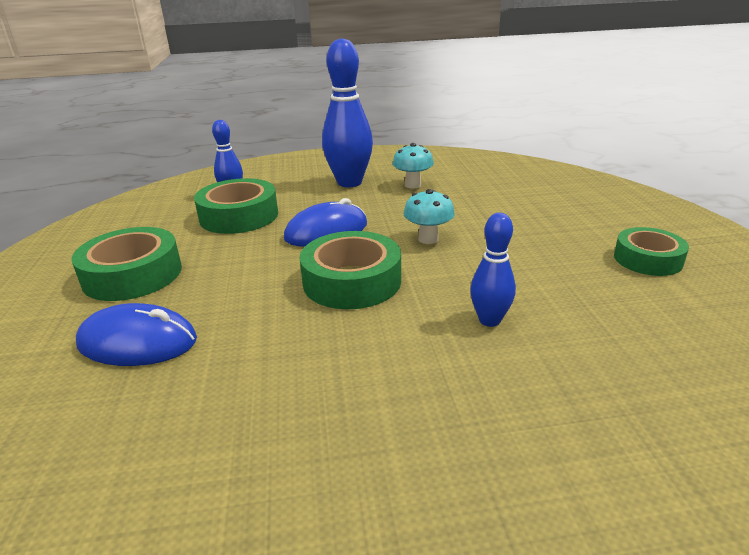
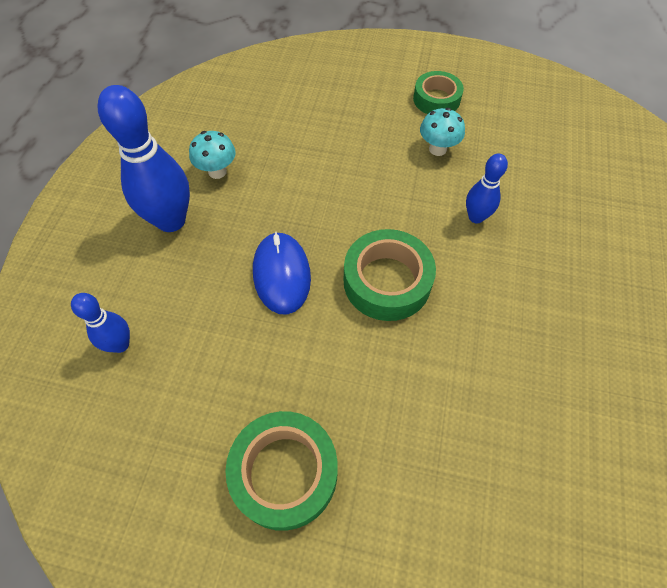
camera: 70 degrees left, 30 degrees up
blue mouse [76,303,197,366] -> none
green tape [194,178,278,234] -> none
turquoise mushroom [403,189,455,244] -> turquoise mushroom moved to [420,108,465,156]

